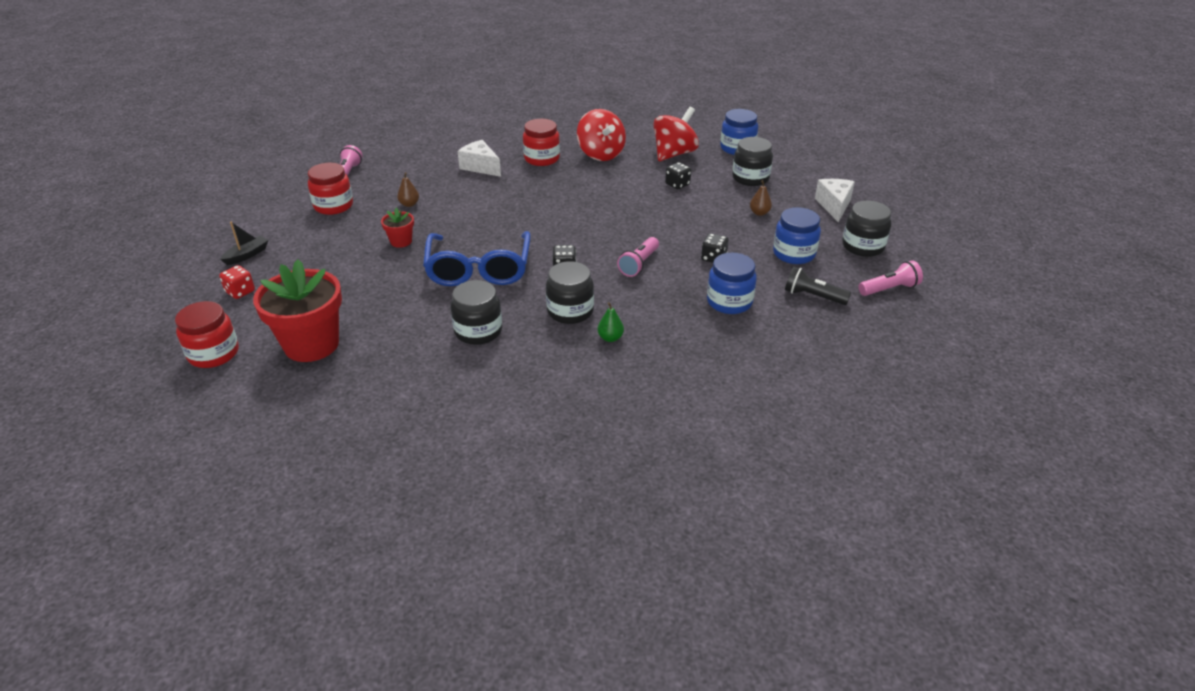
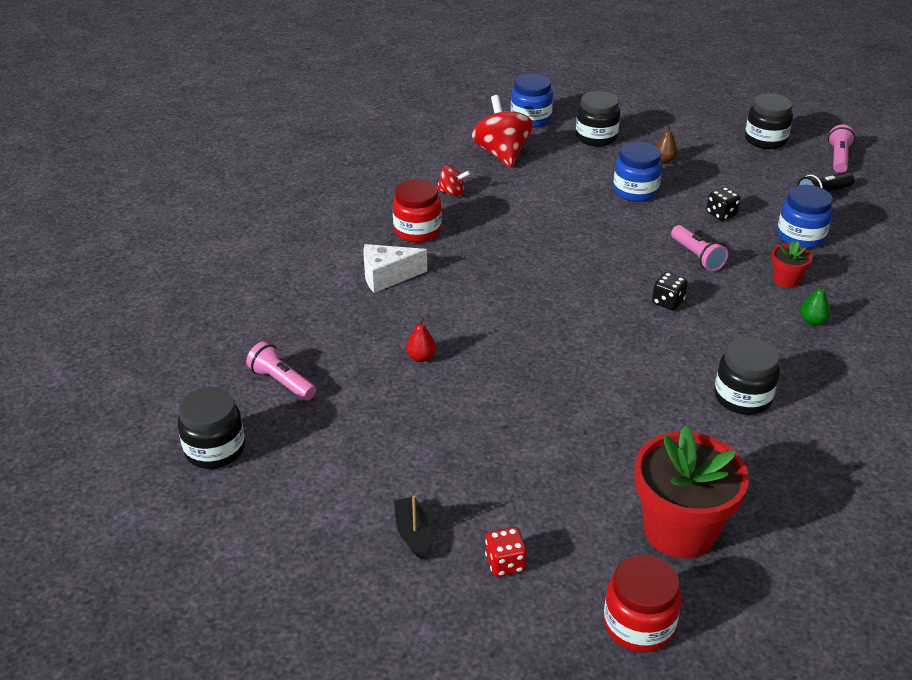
camera: 55 degrees left, 0 degrees up
red jar [308,163,353,215] -> none
red flower pot [381,208,414,248] -> red flower pot moved to [772,241,812,288]
brown pear [397,172,419,207] -> red pear [406,317,436,362]
blue glasses [423,231,531,286] -> none
black jar [546,261,594,324] -> black jar moved to [177,387,245,469]
red spinning top [577,109,626,161] -> red spinning top [437,166,470,197], size x0.51
black dice [665,162,691,189] -> none
blue jar [773,207,821,264] -> blue jar moved to [613,142,662,202]
white cheese [815,179,855,222] -> none

